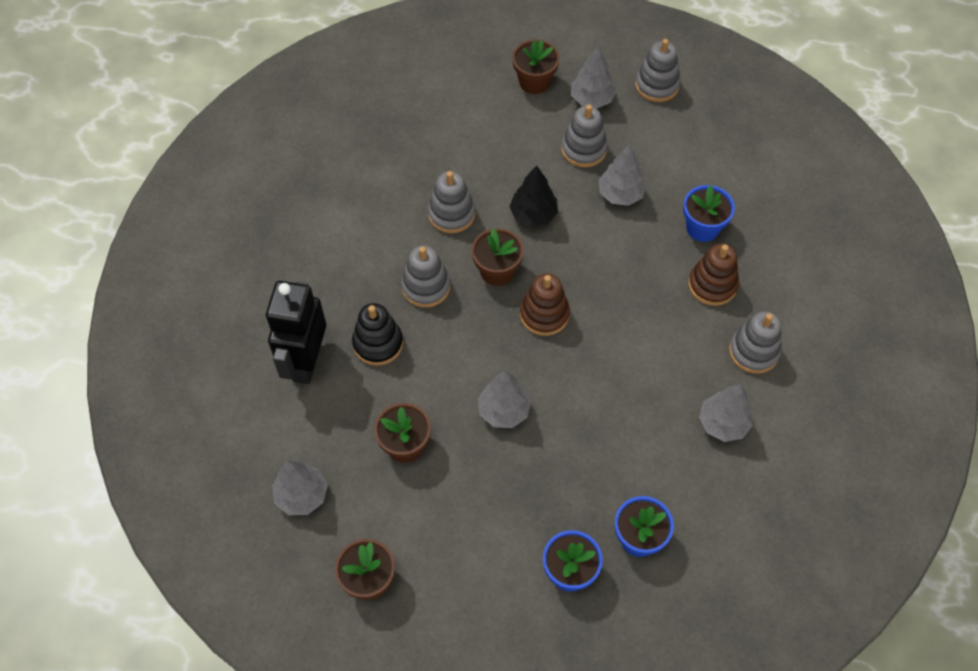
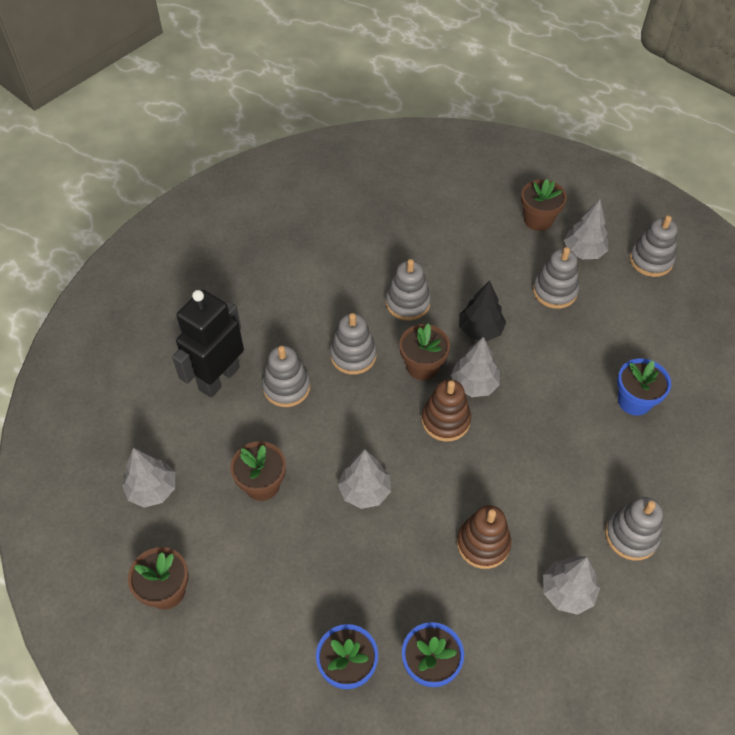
camera: 25 degrees right, 5 degrees down
black stacking toy [352,303,403,366] -> grey stacking toy [262,346,311,407]
grey tree [599,144,647,206] -> grey tree moved to [451,337,500,397]
brown stacking toy [688,244,739,306] -> brown stacking toy moved to [457,505,511,569]

